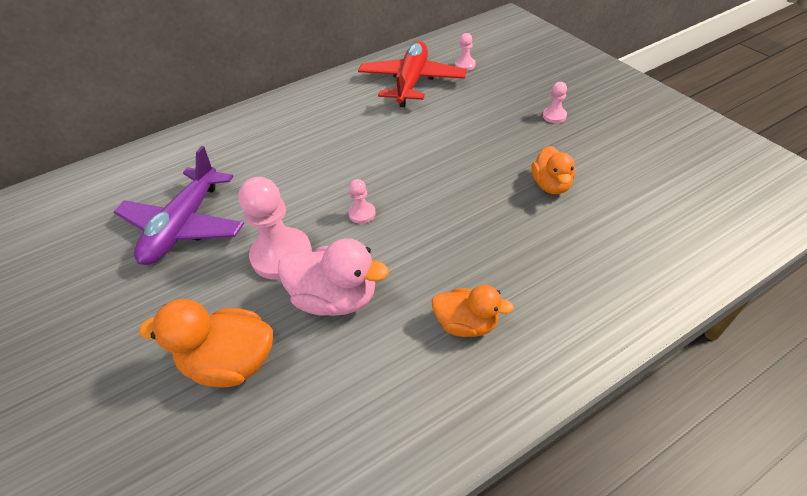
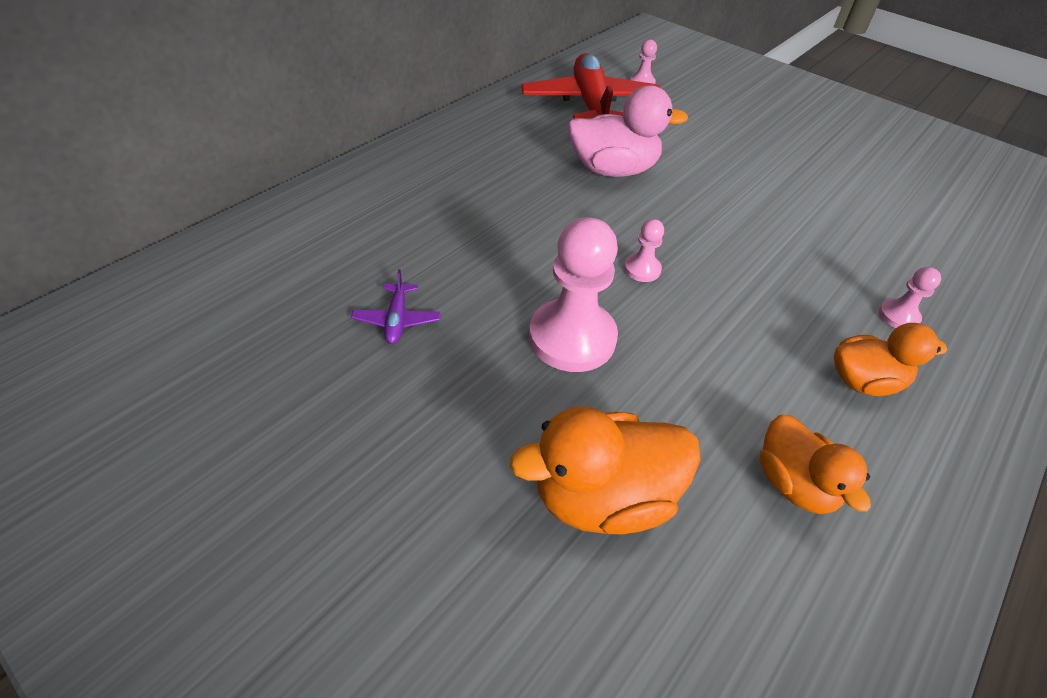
camera: 25 degrees left, 0 degrees up
purple plane [114,146,244,265] -> purple plane [351,269,441,344], size x0.41
pink duck [278,238,389,316] -> pink duck moved to [567,85,688,177]
orange duck [531,146,575,194] -> orange duck moved to [760,415,871,514]
pink pawn [543,82,567,123] -> pink pawn moved to [879,267,941,328]

